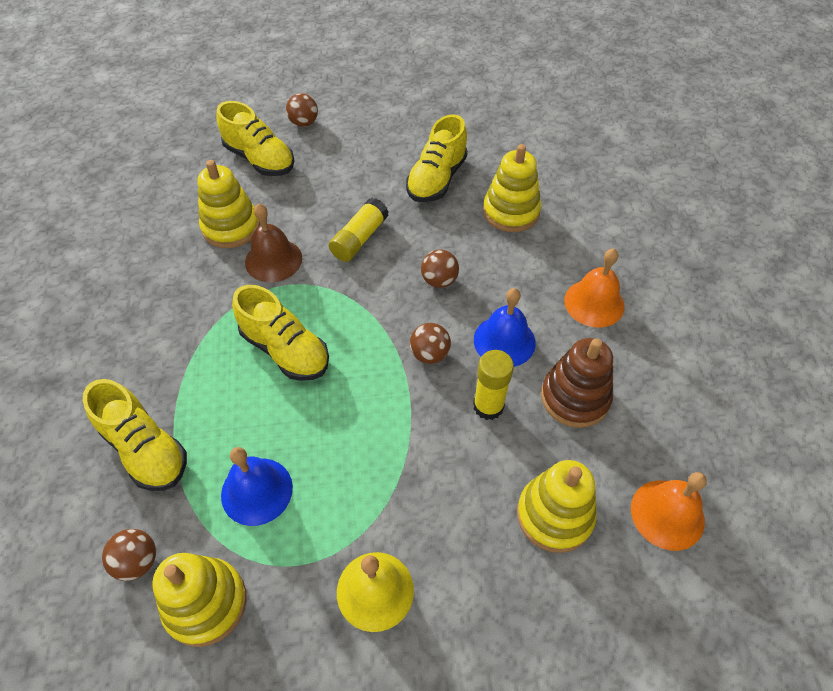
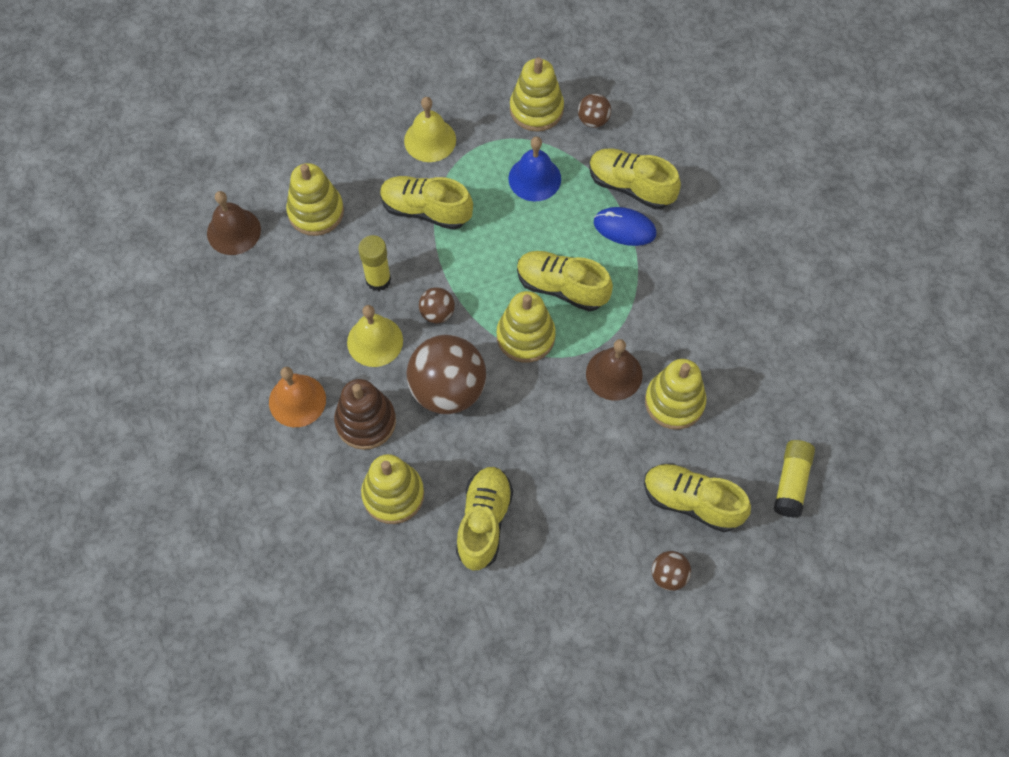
camera: 165 degrees right, 10 degrees up
yellow glue stick [329,198,389,262] -> yellow glue stick moved to [773,440,815,518]
brown ball [421,249,459,288] -> brown ball [406,335,486,414], size x2.12
blue bell [474,288,536,367] -> yellow bell [347,305,403,367]
brown stacking toy [541,338,613,428] -> brown stacking toy moved to [334,379,396,450]
orange bell [631,472,707,551] -> brown bell [207,191,261,255]
none -> yellow shoe [380,176,473,230]
none -> yellow stacking toy [497,291,556,363]
none -> blue mouse [594,207,656,246]

